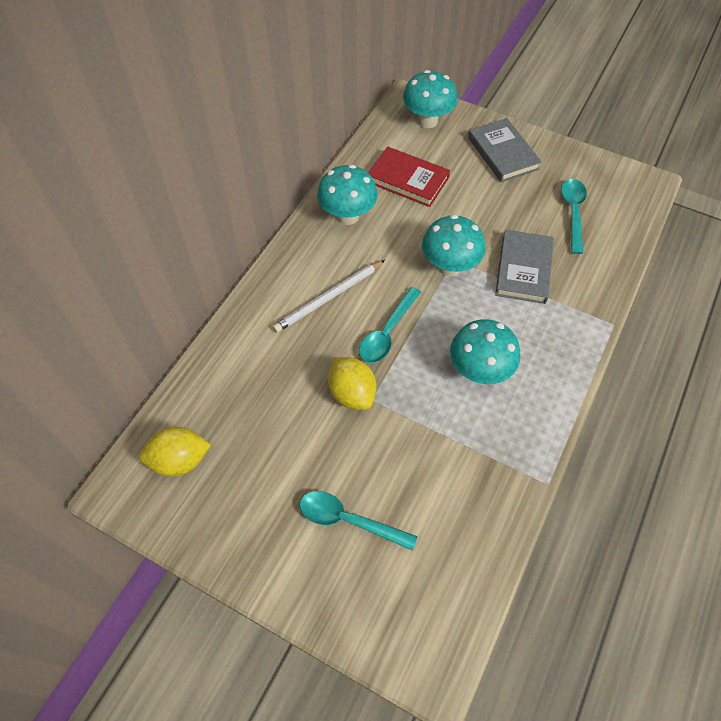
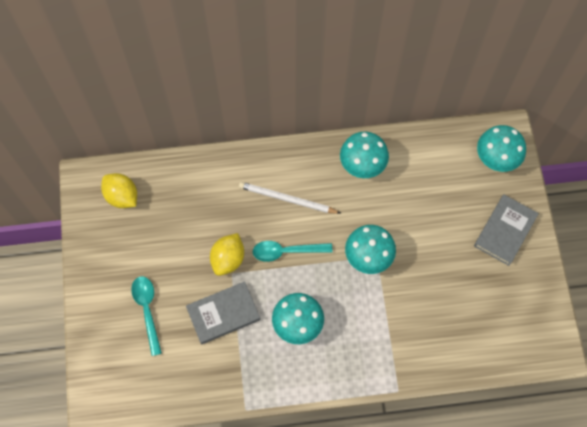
camera: 55 degrees right, 10 degrees up
red book [368,147,450,207] -> none
grey book [495,229,554,304] -> grey book moved to [186,281,260,344]
turquoise spoon [561,179,587,254] -> none

